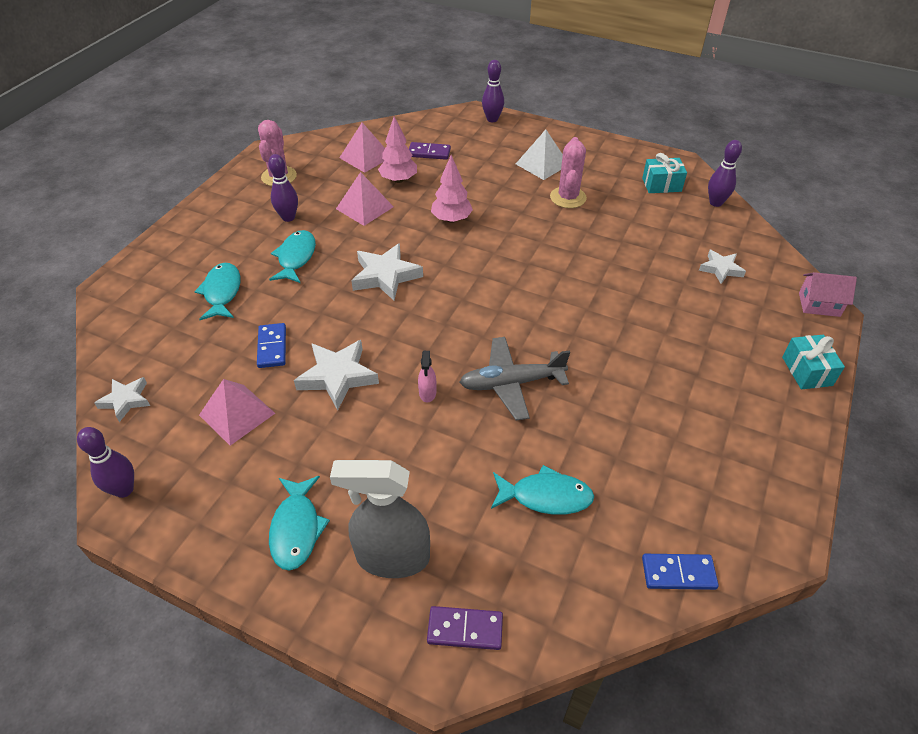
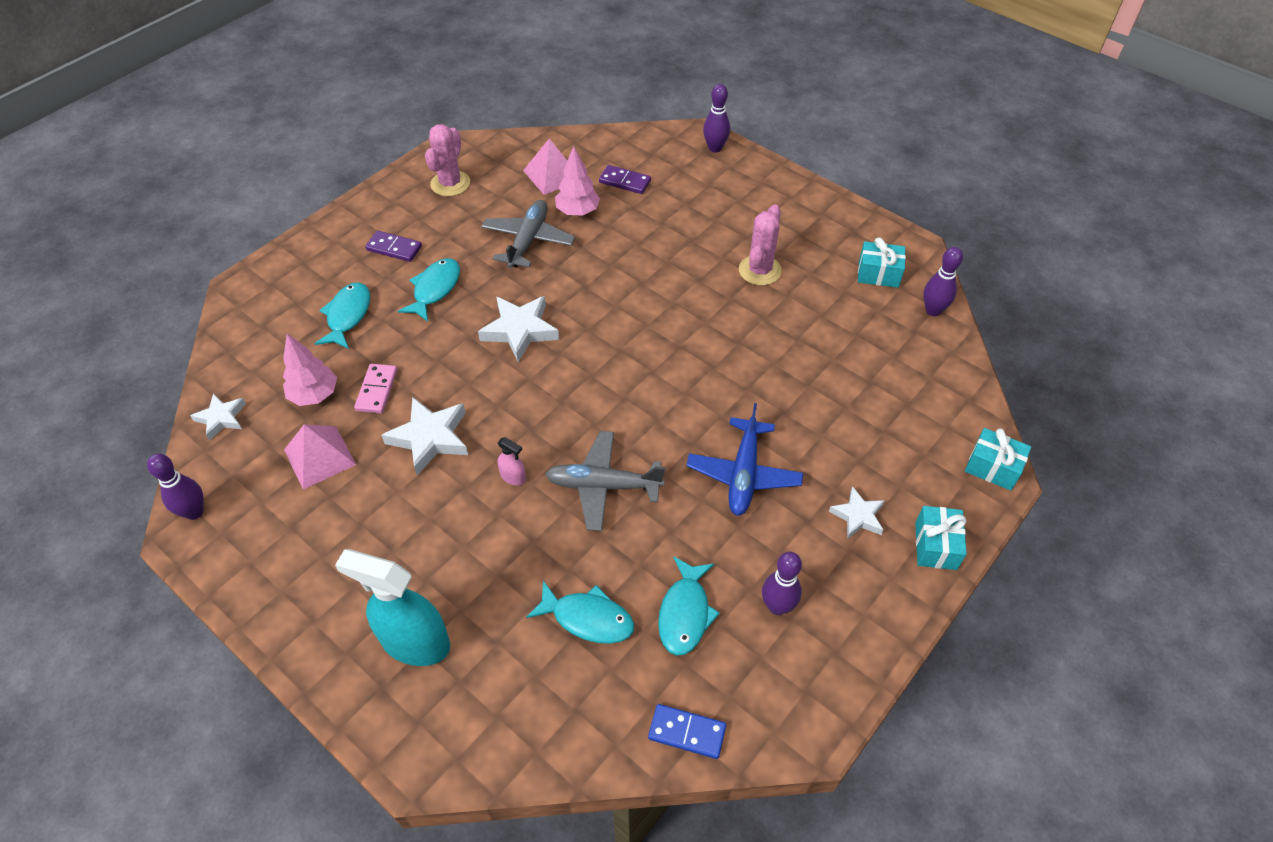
camera: 15 degrees right, 5 degrees up
blue domino [257,323,286,368] -> pink domino [354,364,397,413]
purple bowling pin [268,154,298,222] -> purple bowling pin moved to [762,552,802,615]
turquoise fish [269,476,330,571] -> turquoise fish moved to [658,556,720,656]
grey spray bottle [330,460,430,578] -> turquoise spray bottle [335,549,450,666]
pink pyramid [336,172,394,226] -> grey plane [481,200,575,268]
pink spray bottle [418,351,436,402] -> pink spray bottle turned 75 degrees counterclockwise [498,437,526,485]
purple domino [427,606,503,650] -> purple domino moved to [365,231,422,262]
pink tree [431,155,473,223] -> pink tree moved to [283,334,337,406]
white pyramid [516,129,563,180] -> none
white star [699,250,746,284] -> white star moved to [829,486,885,539]
pink house [799,272,857,317] -> turquoise gift [965,428,1031,491]
none -> blue plane [686,403,803,516]

